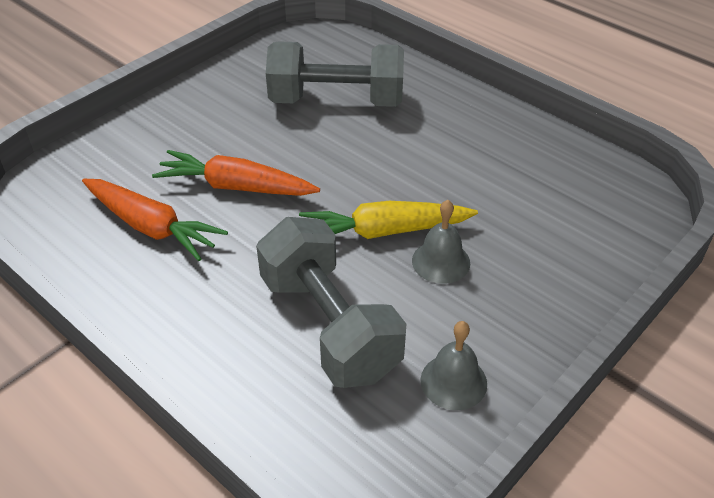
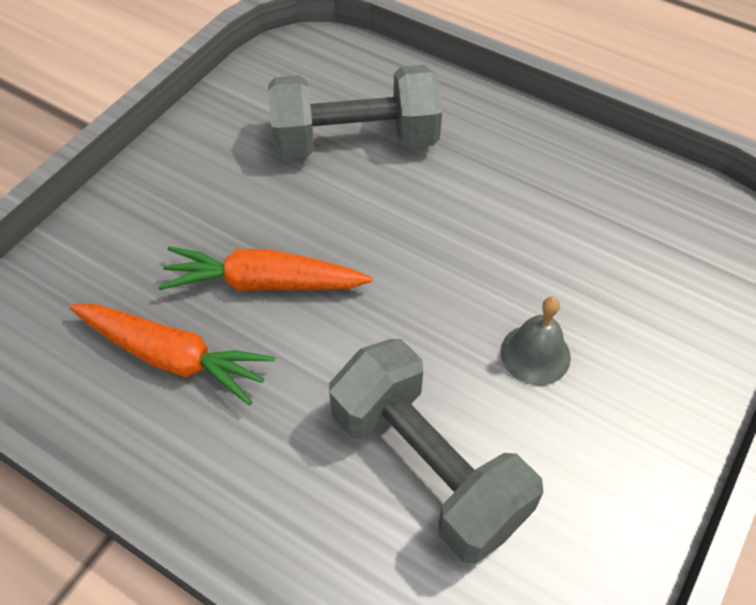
camera: 10 degrees left, 10 degrees up
yellow carrot [299,201,478,239] -> none
grey bell [421,321,487,410] -> none

